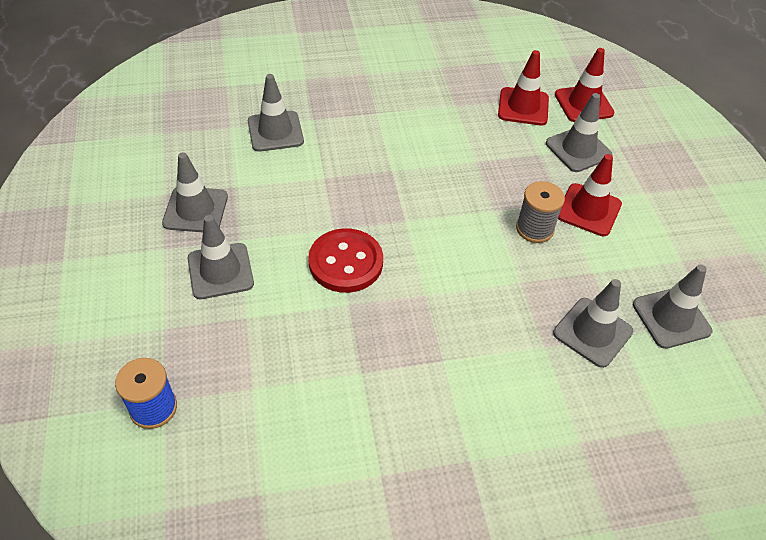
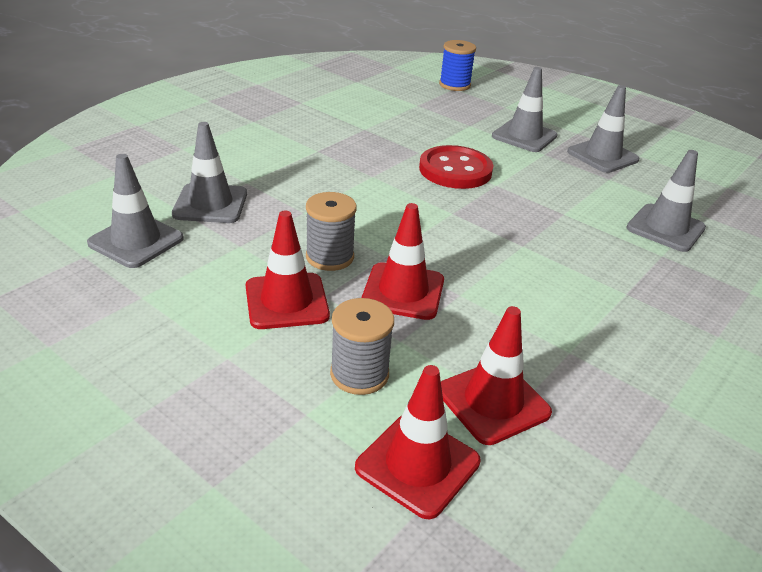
camera: 140 degrees right, 15 degrees down
grey traffic cone [546,93,612,172] -> grey spool [330,298,394,395]
none -> red traffic cone [361,203,444,320]

